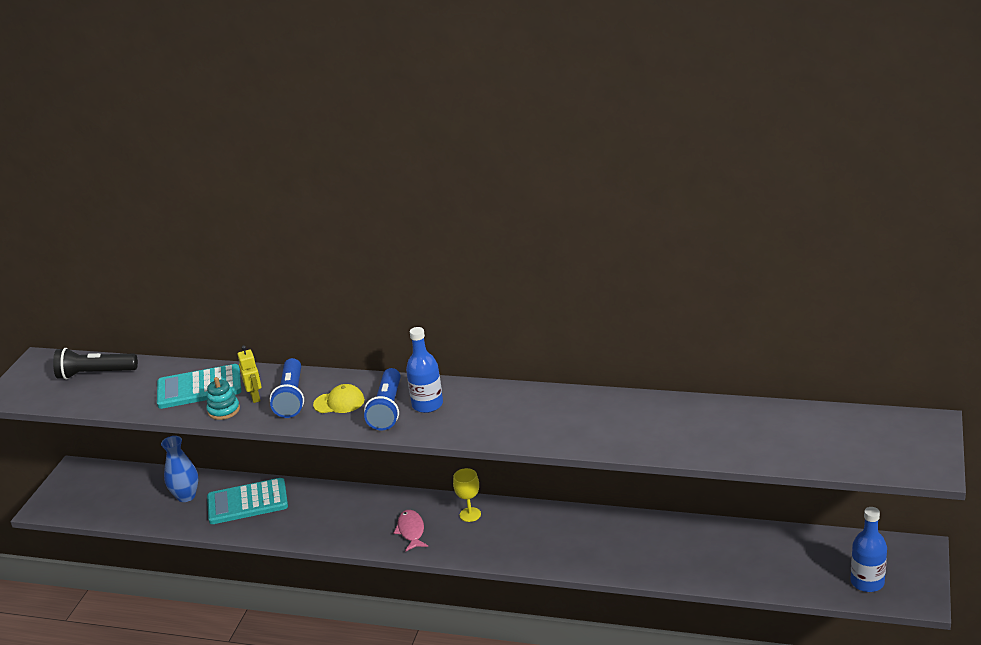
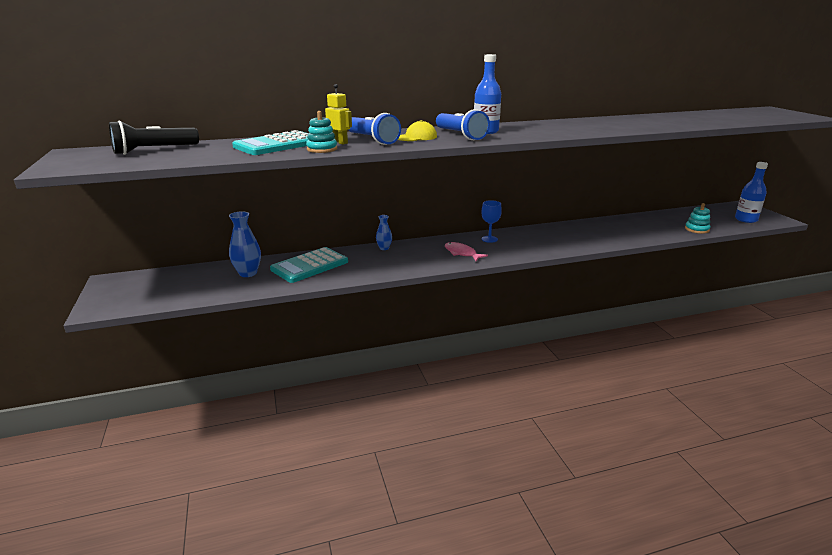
camera: 35 degrees left, 5 degrees down
yellow goblet [453,468,481,522] -> blue goblet [482,200,502,243]
none -> blue vase [376,215,392,250]
none -> turquoise stacking toy [685,203,711,234]

